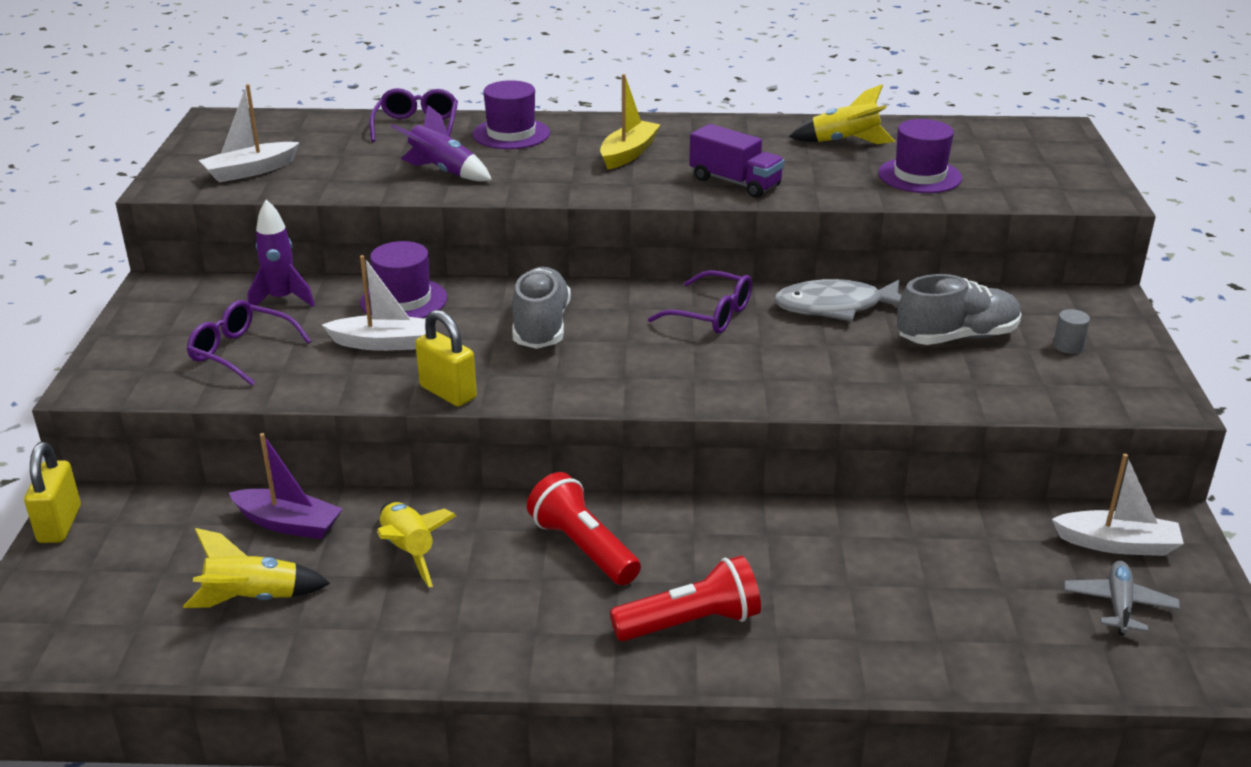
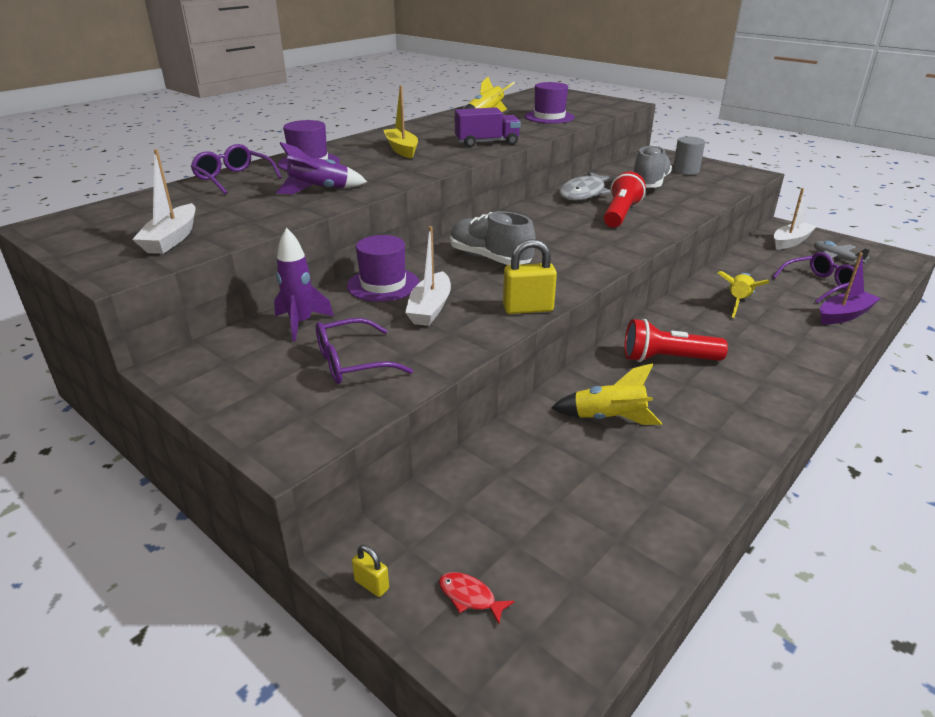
camera: 50 degrees left, 0 degrees up
yellow padlock [24,442,81,543] -> yellow padlock [352,545,389,597], size x0.52
yellow rocket [183,528,330,608] -> yellow rocket moved to [718,271,769,318]
purple boat [229,433,343,539] -> purple boat moved to [820,252,881,324]
white boat [322,255,426,351] -> white boat turned 150 degrees clockwise [405,226,451,326]
red flashlight [610,555,761,641] -> red flashlight moved to [604,172,646,228]
purple glasses [648,270,752,334] -> purple glasses moved to [772,252,854,303]
grey cylinder [1053,309,1090,354] -> grey cylinder [673,137,705,175], size x1.61
none -> red fish [439,572,515,624]

